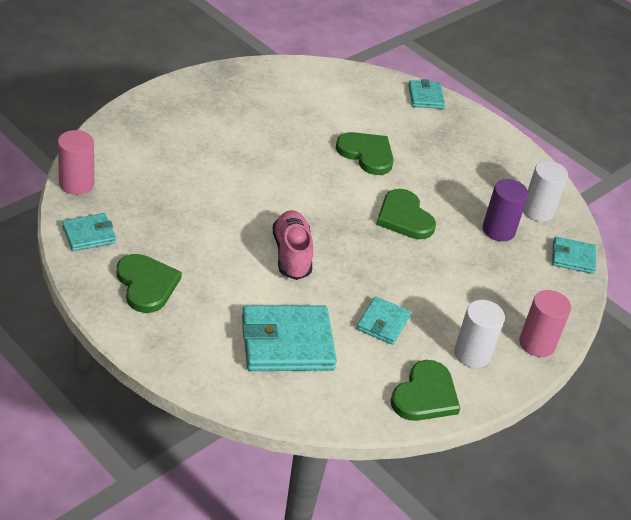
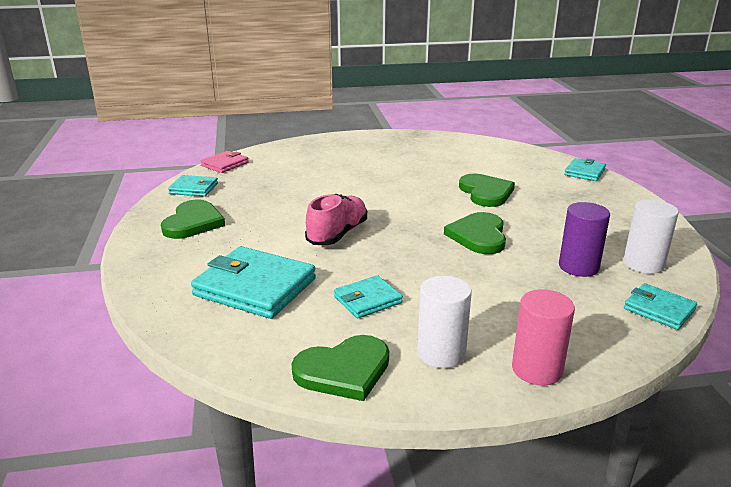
camera: 40 degrees right, 15 degrees down
pink cylinder [58,130,94,195] -> pink wallet [201,151,249,173]

